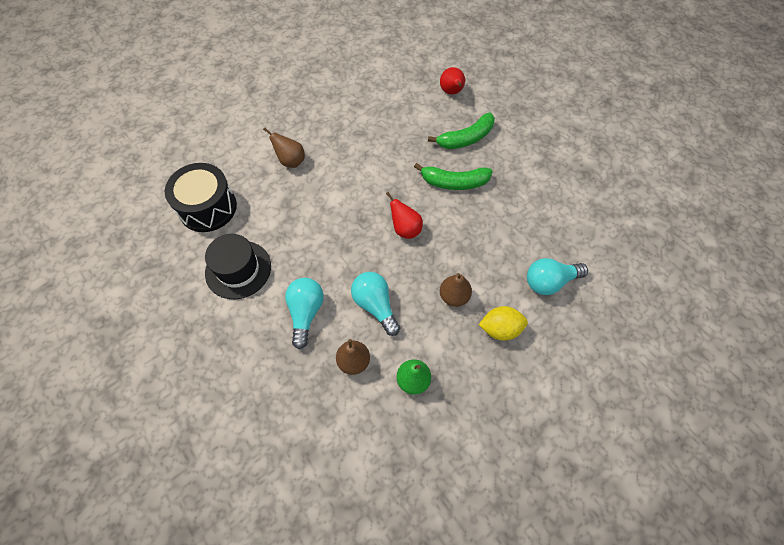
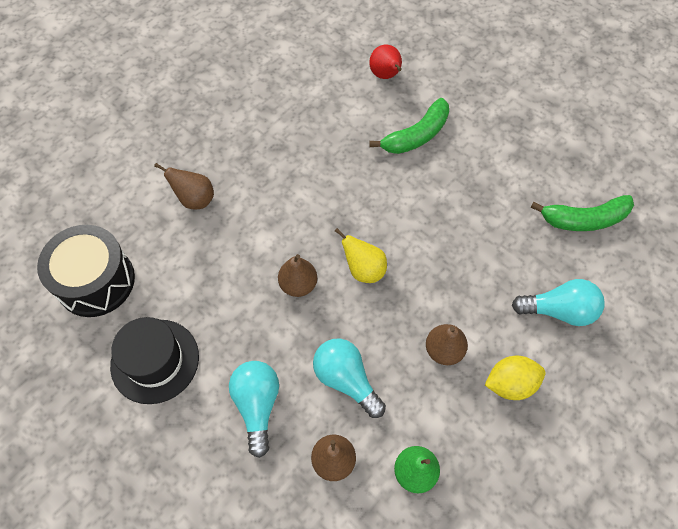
camera: 10 degrees left, 0 degrees up
red pear [386,192,423,239] -> yellow pear [335,228,387,283]
green banana [414,163,493,190] -> green banana moved to [530,195,634,231]
turquoise light bulb [527,258,588,295] -> turquoise light bulb turned 150 degrees counterclockwise [512,279,605,326]
none -> brown pear [278,254,317,297]

